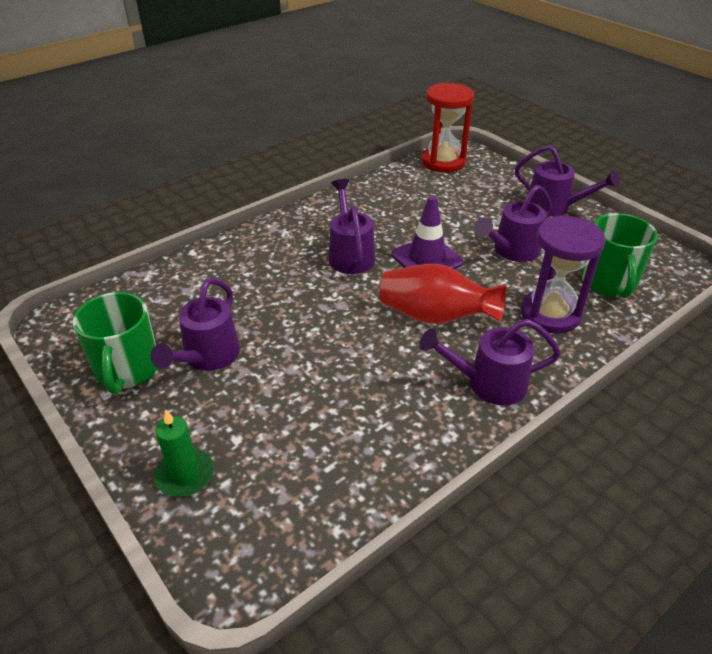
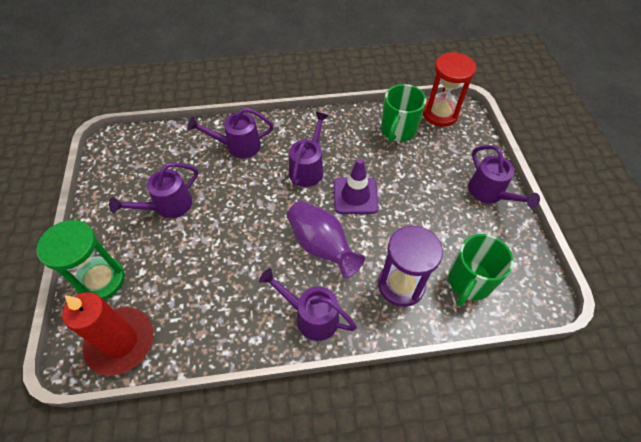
camera: 30 degrees right, 15 degrees up
green mug [72,292,158,394] -> green mug moved to [381,84,426,142]
green candle [154,409,214,497] -> green hourglass [37,220,125,300]
red vase [380,264,506,324] -> purple vase [287,201,365,278]
purple watering can [474,185,552,262] -> purple watering can moved to [187,107,274,158]
none -> red candle [62,292,154,376]

